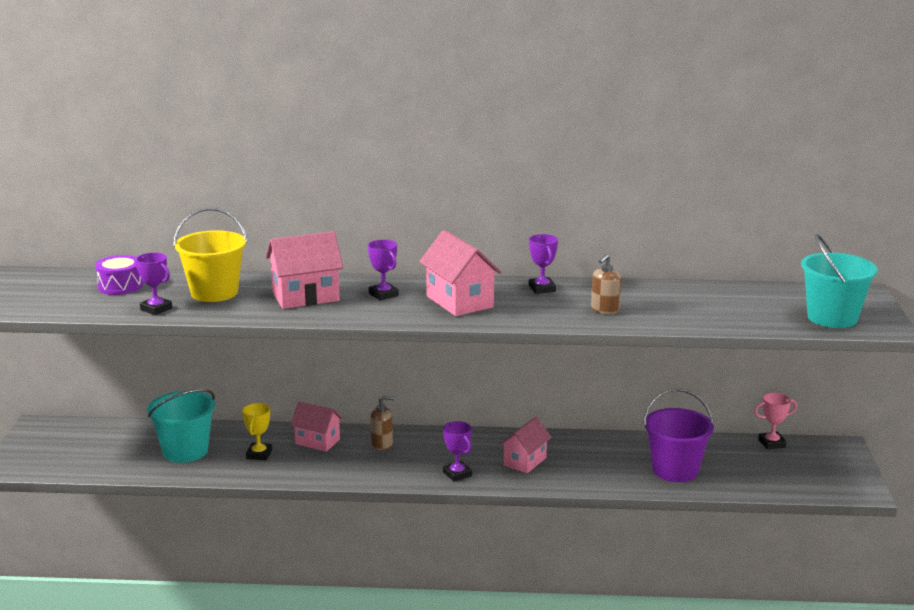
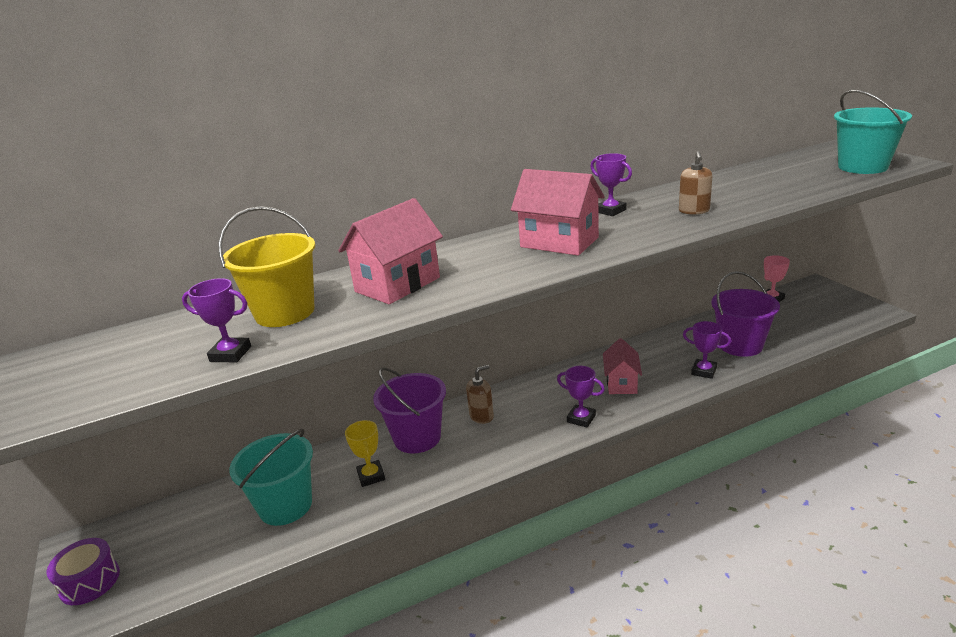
camera: 25 degrees left, 5 degrees up
purple drum [95,255,143,295] -> purple drum moved to [47,538,120,605]
pink house [290,402,343,452] -> purple bucket [373,367,446,453]
purple trophy [368,240,399,301] -> purple trophy moved to [683,321,731,379]

